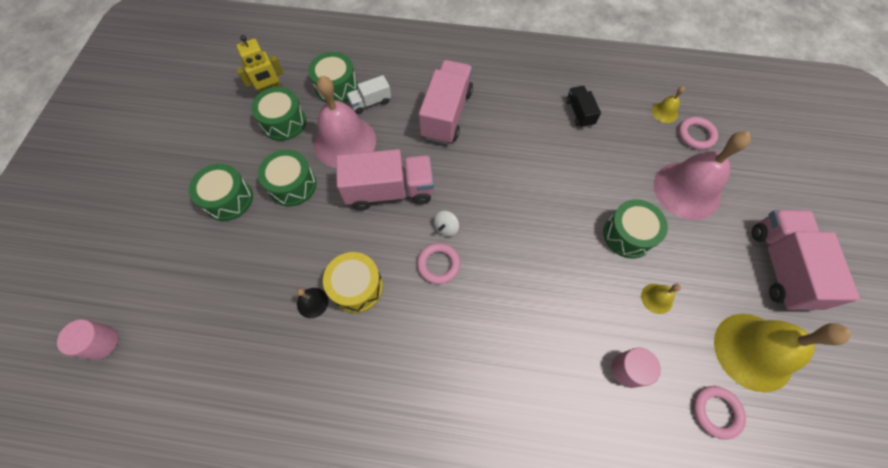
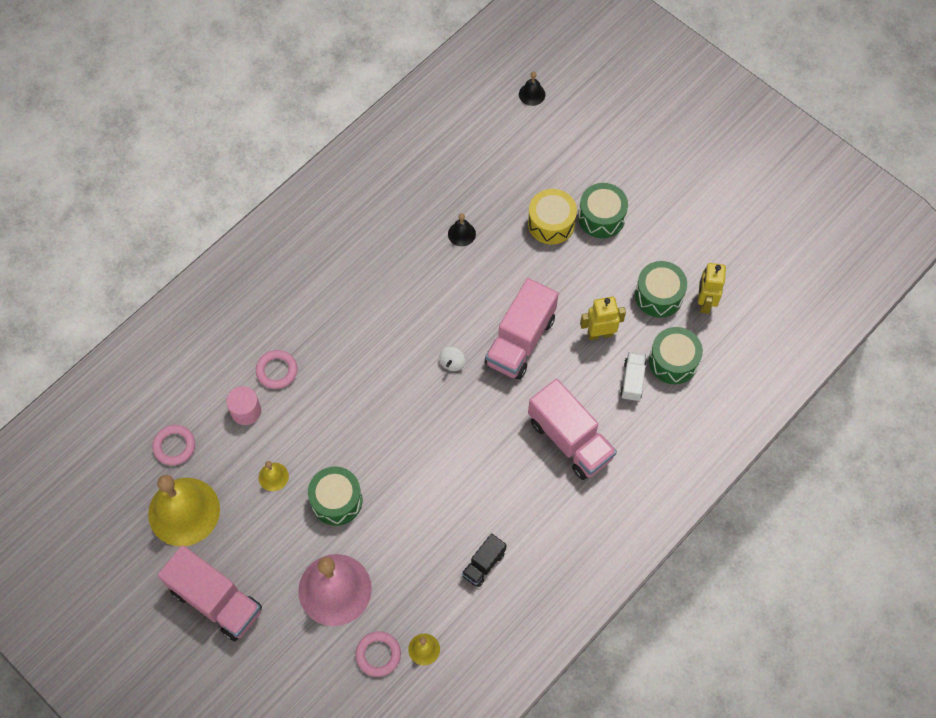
camera: 125 degrees right, 0 degrees up
pink cylinder [57,319,118,360] -> black bell [519,71,545,106]
green drum [258,150,316,206] -> none
pink bell [314,76,376,168] -> yellow robot [580,297,626,340]
yellow drum [323,252,383,313] -> yellow drum moved to [528,189,577,244]
pink ring [417,243,460,284] -> pink ring moved to [256,350,297,389]
white spinning top [434,211,459,236] -> white spinning top turned 135 degrees counterclockwise [439,346,465,371]
black truck [566,86,601,128] -> black truck turned 105 degrees clockwise [462,533,506,587]

